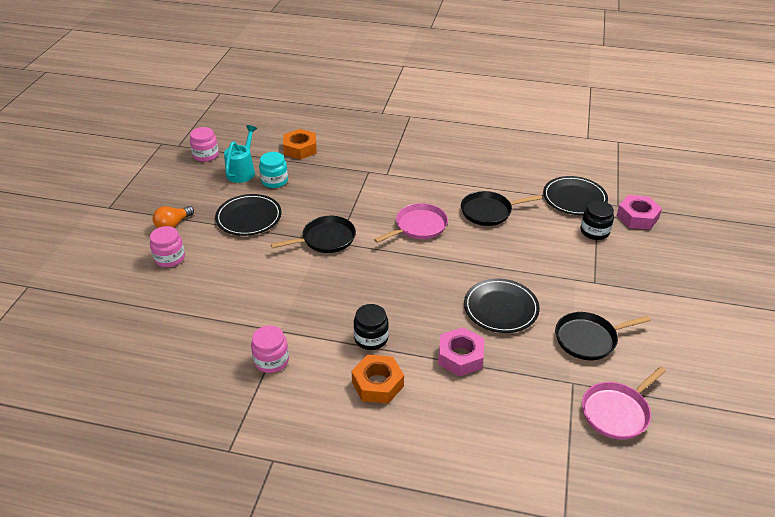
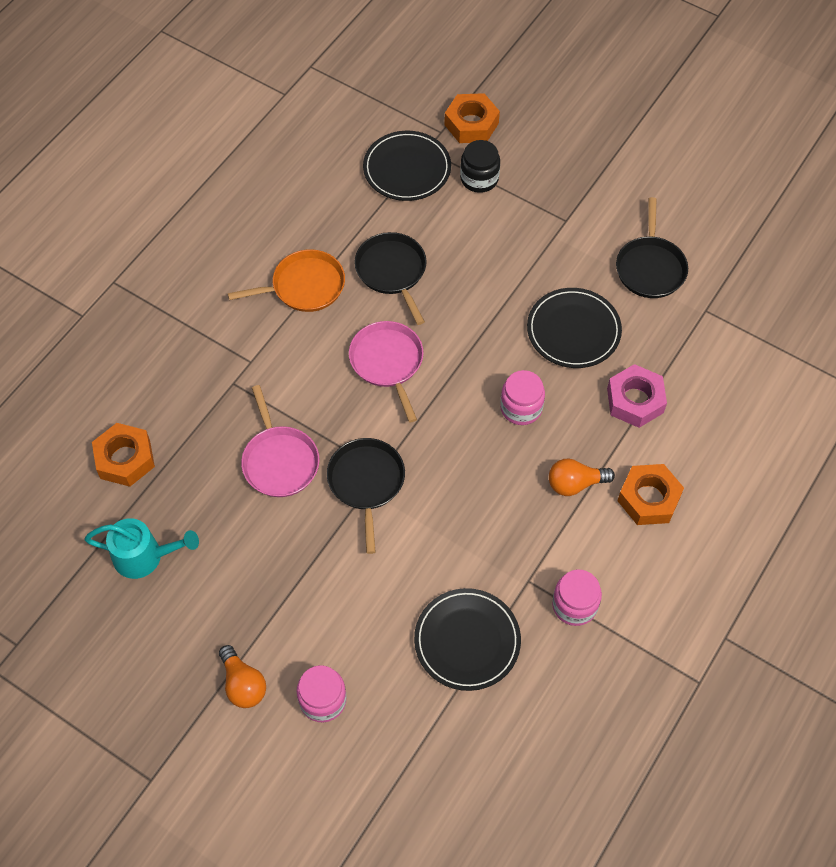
camera: 70 degrees left, 20 degrees up
pink jar [190,127,219,162] -> pink jar moved to [500,370,545,425]
black plate [215,194,282,236] -> black plate moved to [414,588,521,691]
turquoise watering can [224,125,257,183] -> turquoise watering can turned 150 degrees clockwise [84,518,199,579]
turquoise jar [259,152,288,188] -> none
black jar [354,304,389,350] -> orange light bulb [549,458,615,496]
black pan [461,191,542,226] -> black pan turned 150 degrees clockwise [354,232,427,325]
pink pan [582,366,666,440] -> pink pan moved to [241,385,320,497]
pink nut [617,195,662,230] -> orange nut [444,93,500,143]
none -> orange pan [228,249,345,312]

